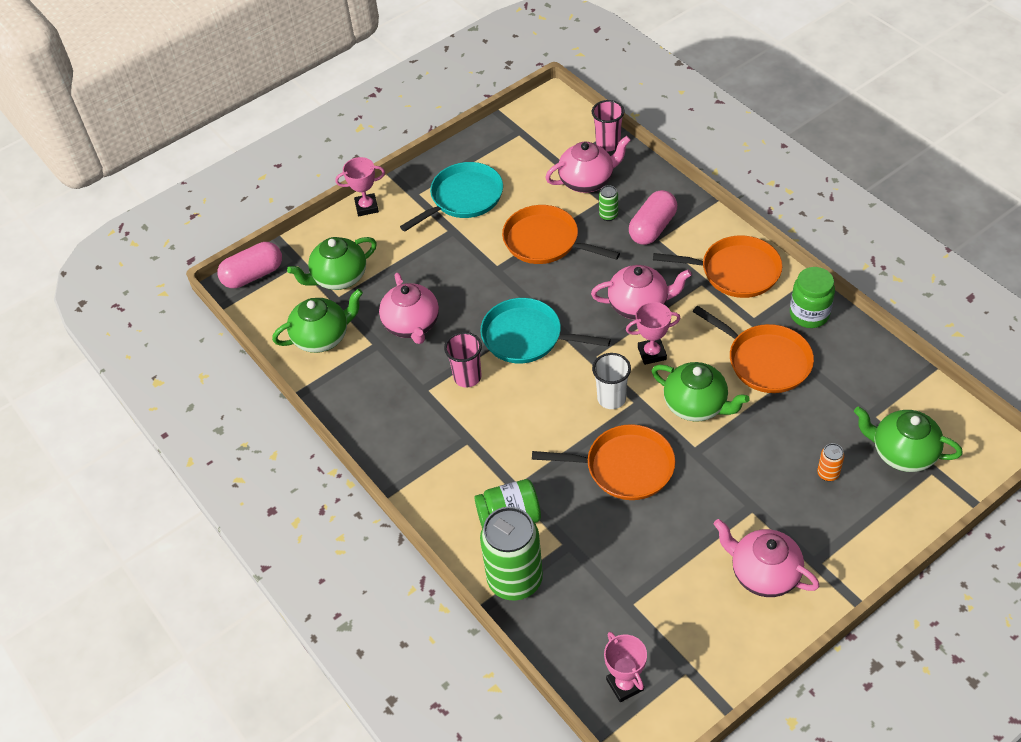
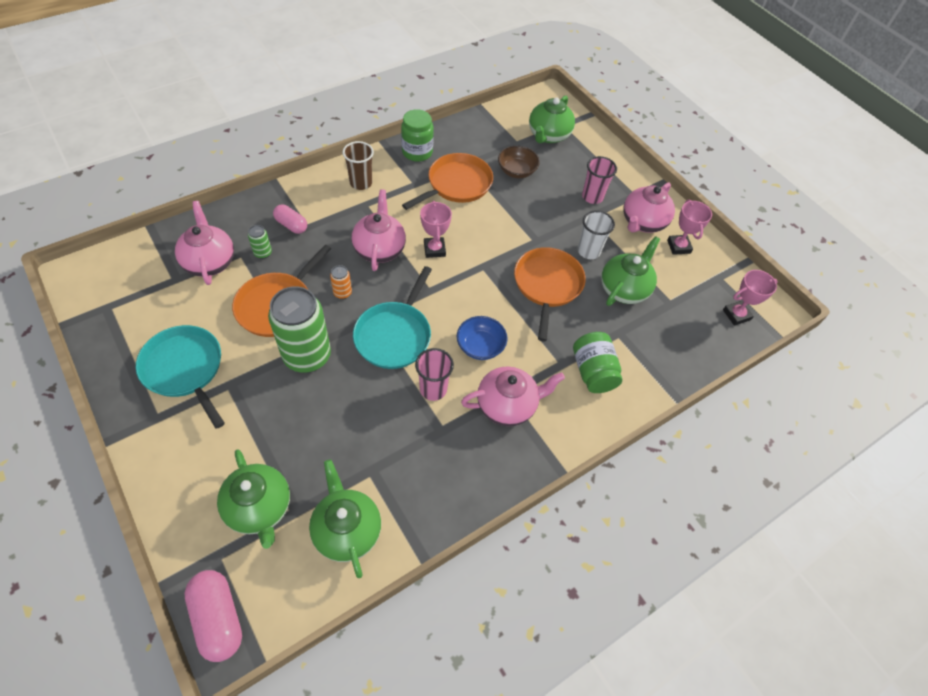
camera: 95 degrees left, 5 degrees up
pink trophy [335,157,385,216] -> pink trophy moved to [667,200,712,255]
pink teapot [379,273,439,344] -> pink teapot moved to [461,366,565,426]
green can [480,507,543,601] -> green can moved to [268,286,331,373]
pink cup [592,100,624,151] -> pink cup moved to [582,156,617,204]
white cup [592,353,631,409] -> white cup moved to [578,210,615,259]
pink capsule [629,190,677,245] -> pink capsule [273,204,307,234], size x0.65
green teapot [652,362,750,422] -> green teapot moved to [601,236,660,306]
orange pan [653,235,783,298] -> brown cup [343,141,374,190]
orange can [817,443,844,481] -> orange can moved to [330,265,352,299]
none -> blue bowl [457,316,508,360]
none -> brown bowl [498,146,540,178]

